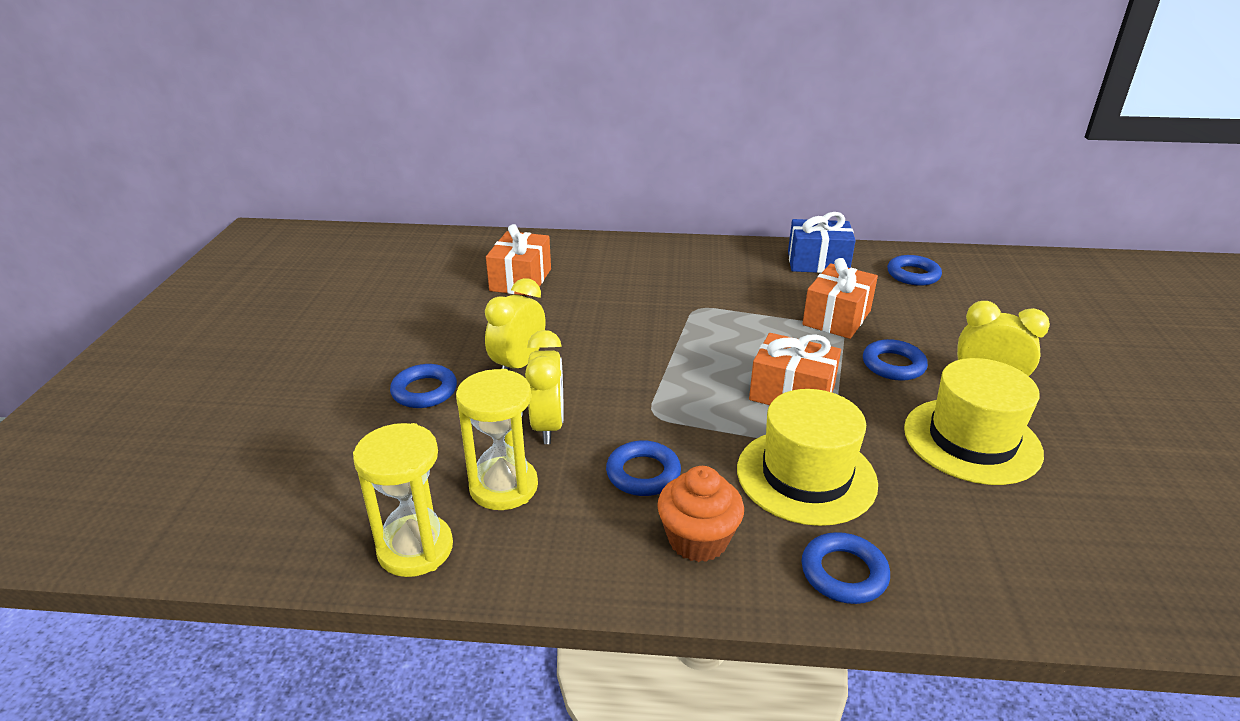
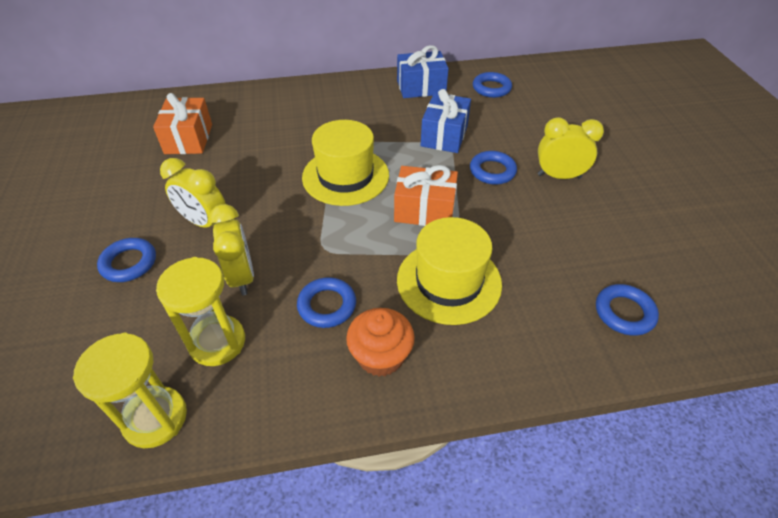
camera: 15 degrees left, 15 degrees up
yellow clock [485,278,545,370] -> yellow clock turned 75 degrees counterclockwise [160,158,226,228]
orange gift [802,258,878,339] -> blue gift [421,89,471,153]
blue ring [802,532,890,604] -> blue ring moved to [596,284,659,336]
yellow hat [904,358,1044,485] -> yellow hat moved to [302,120,389,206]

